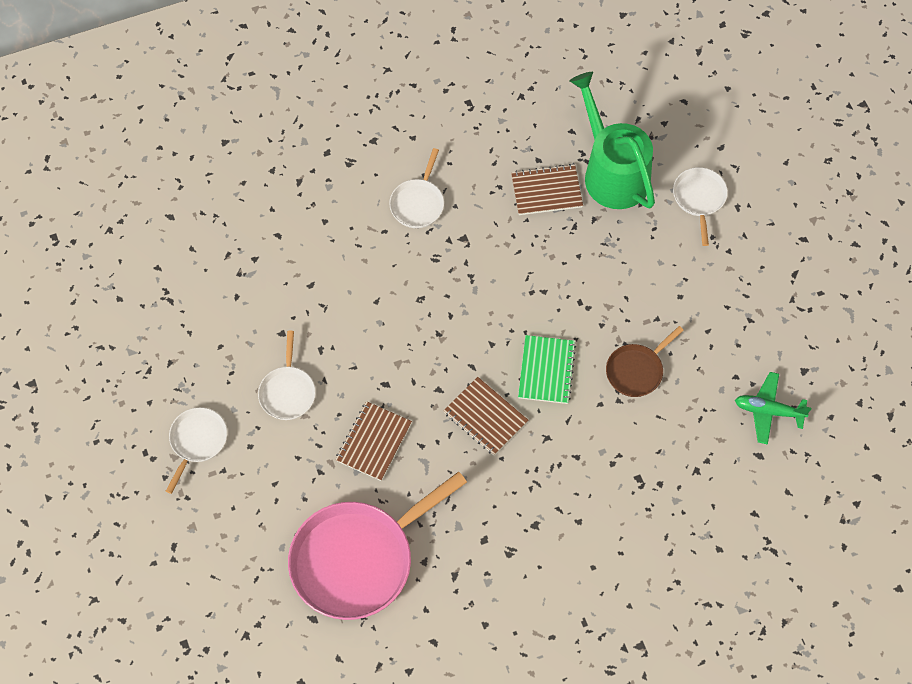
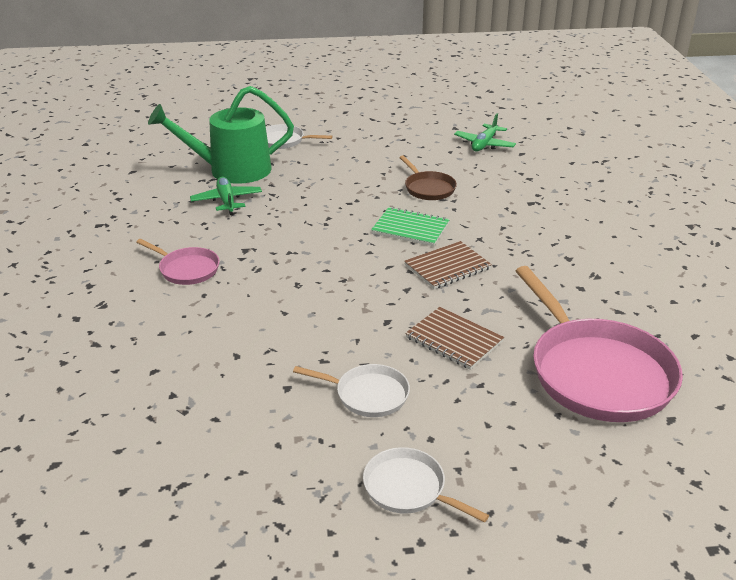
camera: 75 degrees left, 30 degrees down
white pan [389,148,444,228] -> pink pan [136,239,220,285]
brown notebook [511,164,583,215] -> green plane [190,177,262,215]

